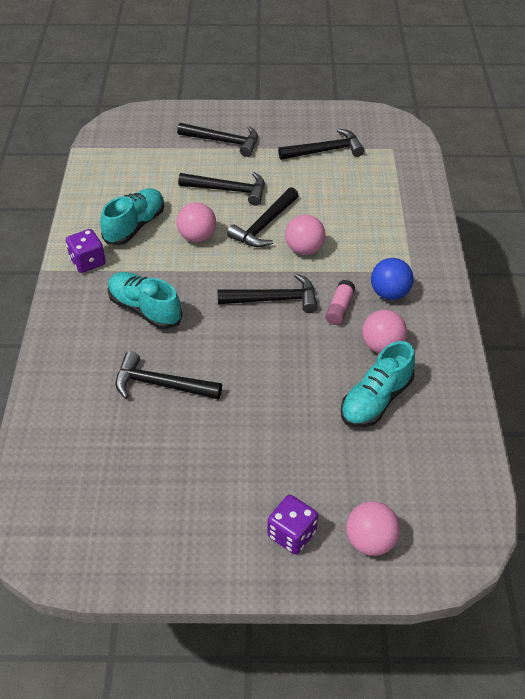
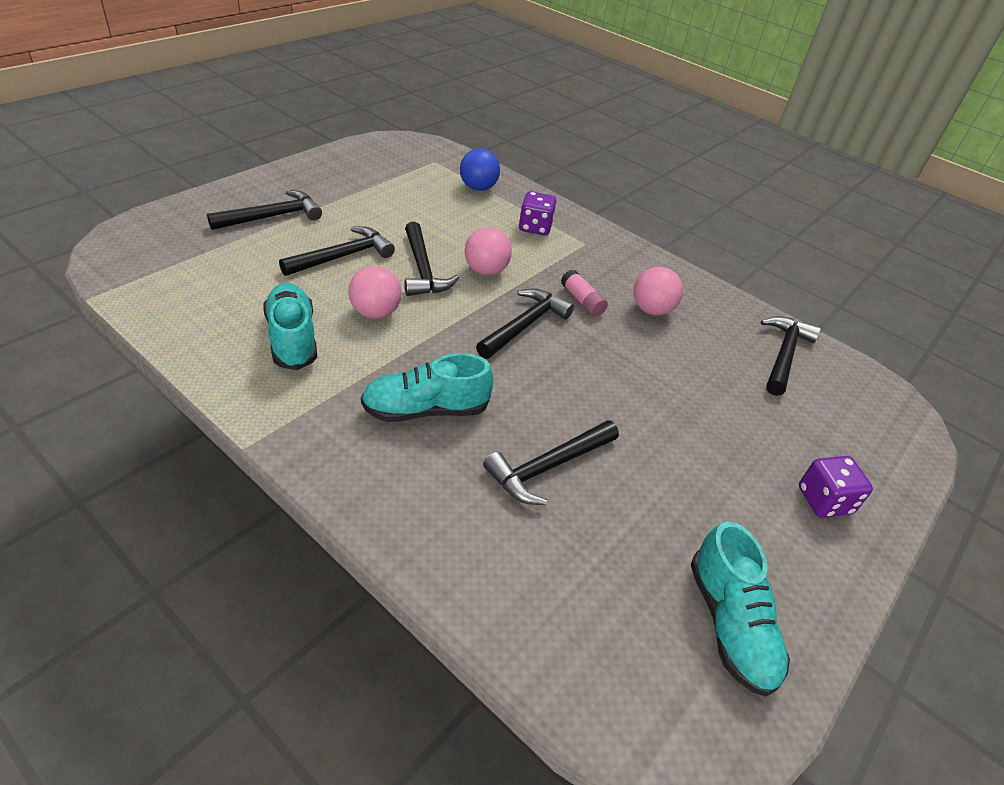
camera: 55 degrees left, 5 degrees down
purple dice [66,229,106,273] -> purple dice moved to [519,191,556,236]
black hammer [278,129,364,160] -> black hammer moved to [761,316,821,396]
turquoise shoe [341,341,415,427] -> turquoise shoe moved to [691,521,790,697]
pink ball [346,501,400,556] -> none
blue ball [371,258,414,300] -> blue ball moved to [460,149,500,191]

